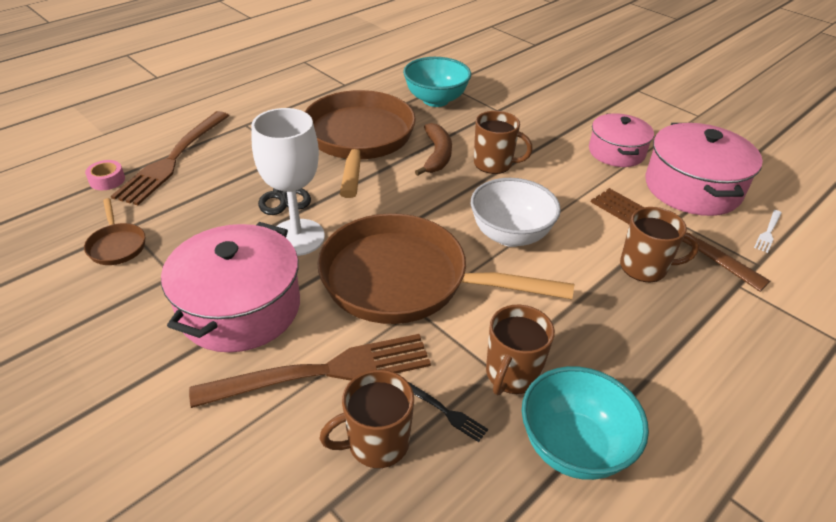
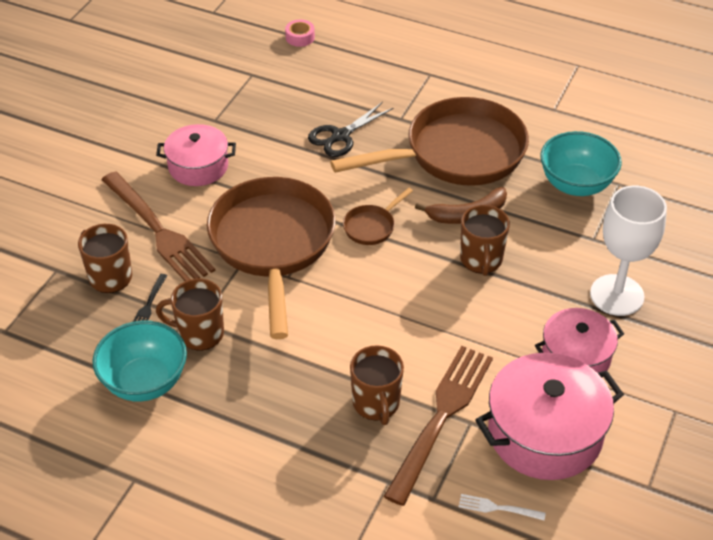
camera: 70 degrees right, 5 degrees up
brown pan [84,198,145,265] -> brown pan moved to [343,188,413,245]
brown fork [111,111,229,205] -> none
pink pot [161,222,300,352] -> pink pot [156,124,236,186], size x0.64
white goblet [251,108,325,256] -> white goblet moved to [590,186,667,316]
white bowl [471,178,561,247] -> none

